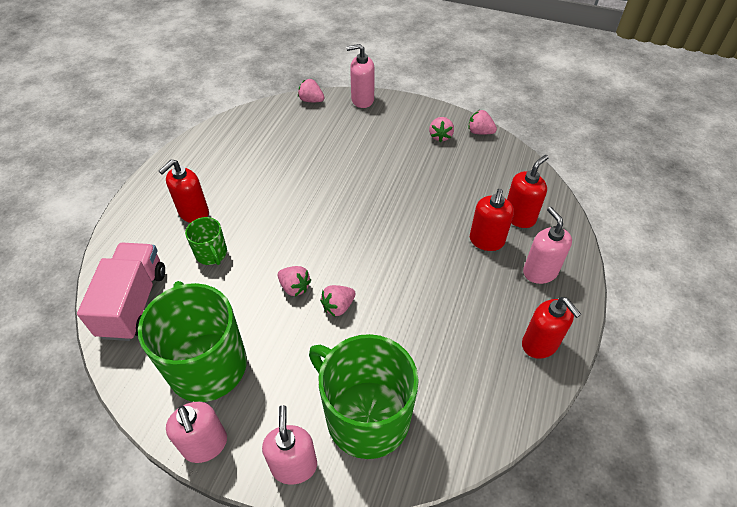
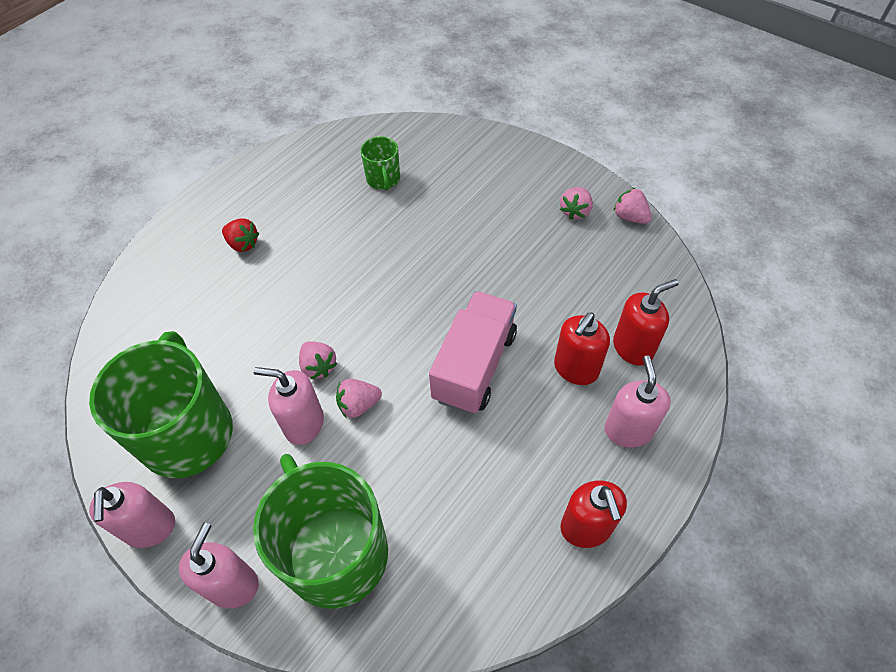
camera: 20 degrees right, 5 degrees up
pink truck [77,243,165,341] -> pink truck moved to [429,291,517,414]
red soap dispenser [159,159,209,223] -> red strawberry [222,218,259,252]
green mug [185,217,227,265] -> green mug moved to [361,136,400,190]
pink strawberry [298,79,324,102] -> none
pink soap dispenser [346,44,375,108] -> pink soap dispenser moved to [253,367,324,445]

